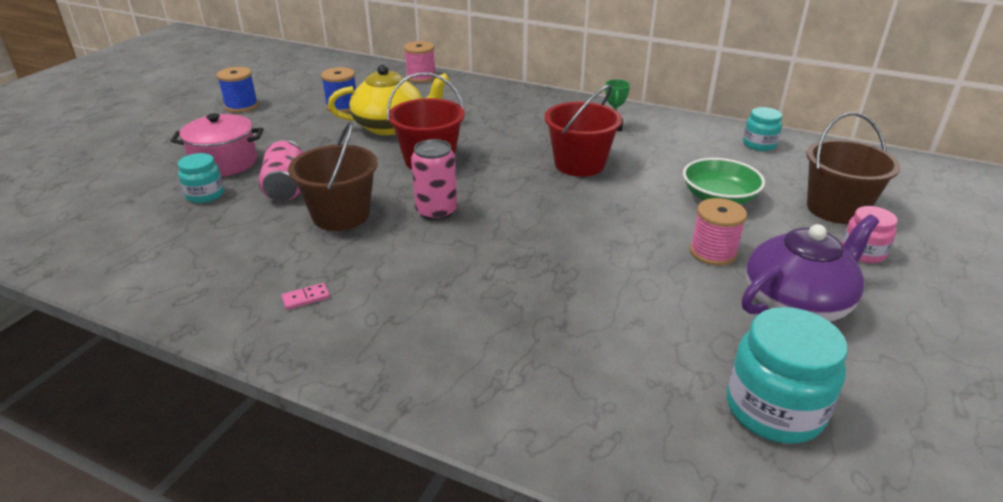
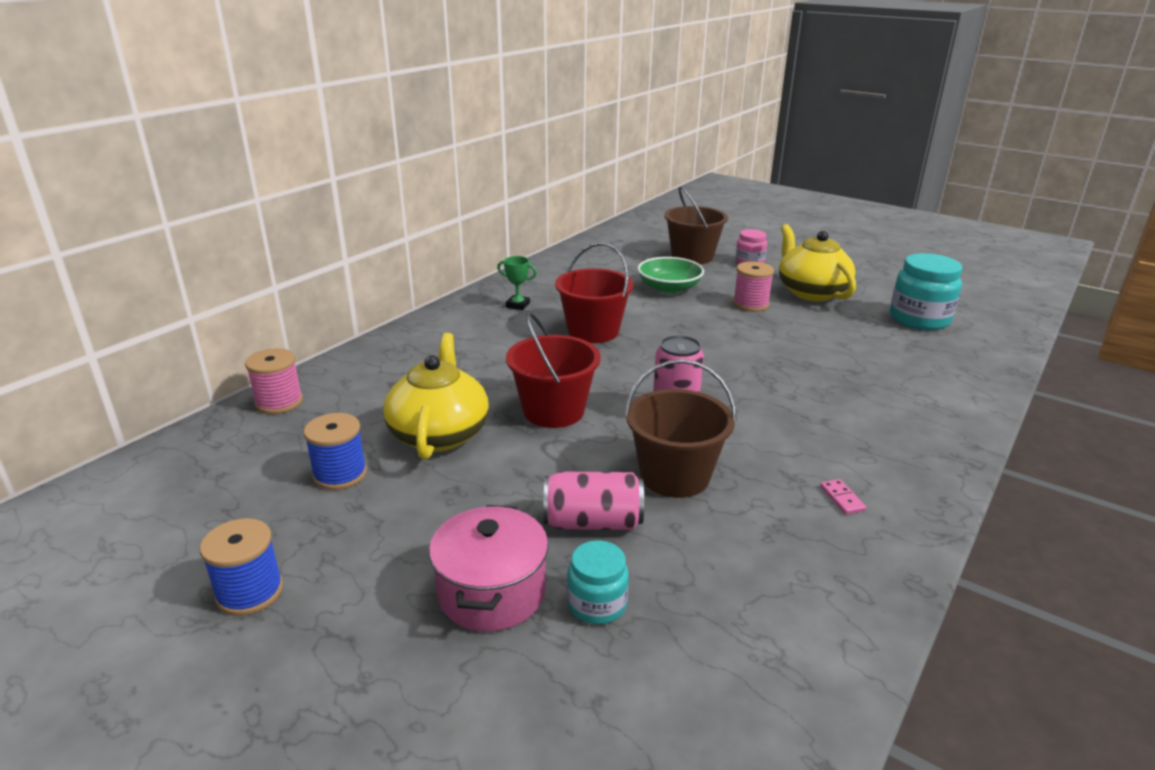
camera: 80 degrees left, 5 degrees down
purple teapot [742,215,879,322] -> yellow teapot [779,224,856,301]
turquoise jar [743,107,782,151] -> none

